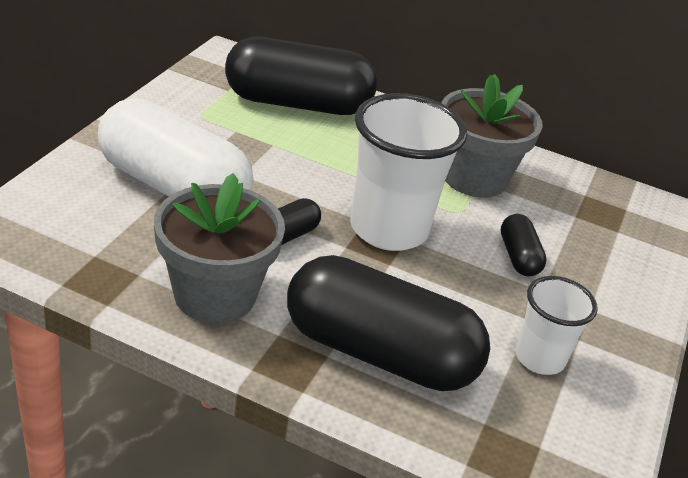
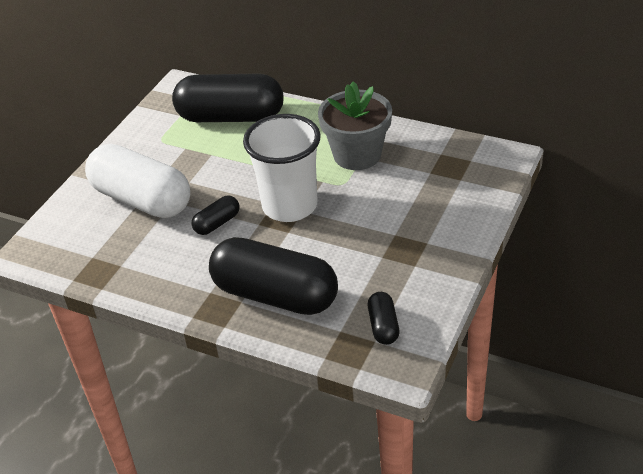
camera: 10 degrees right, 5 degrees up
grey flower pot [154,173,285,323] -> none
black capsule [501,214,547,276] -> black capsule moved to [368,292,399,345]
white cup [516,276,598,375] -> none

